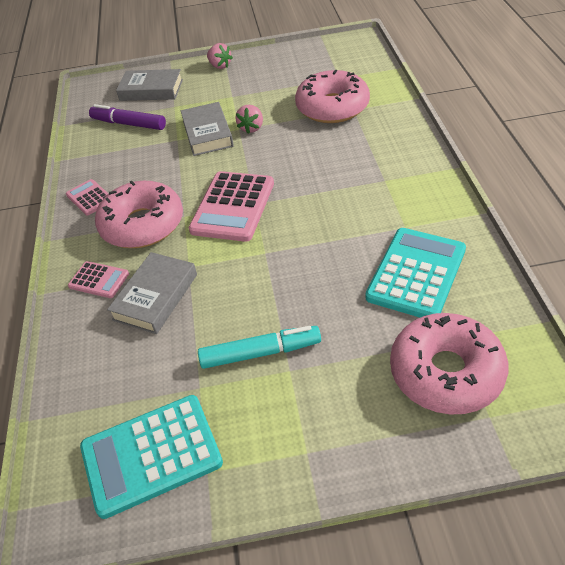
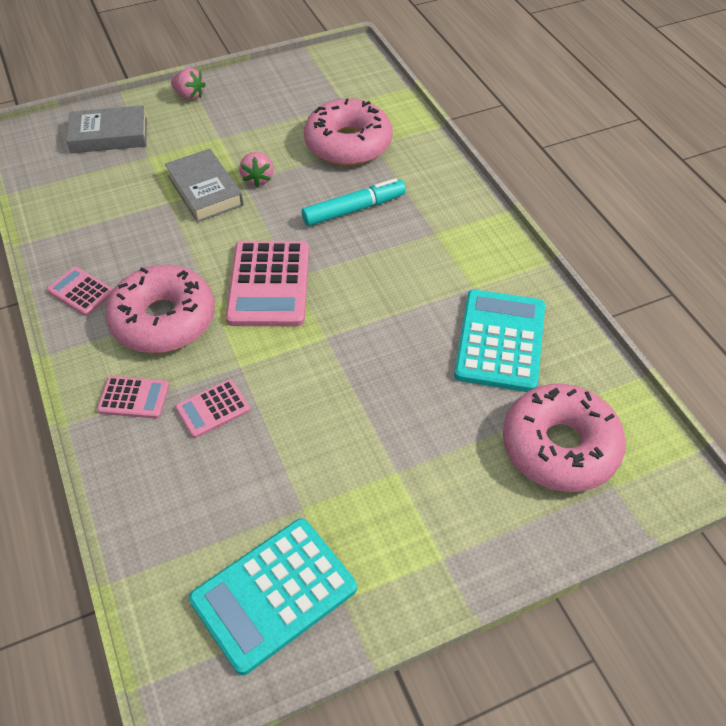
camera: 20 degrees left, 5 degrees up
purple marker [89,104,166,130] -> none
grey book [107,252,197,334] -> pink calculator [175,379,250,438]
turquoise marker [198,326,321,369] -> turquoise marker moved to [302,178,406,226]

